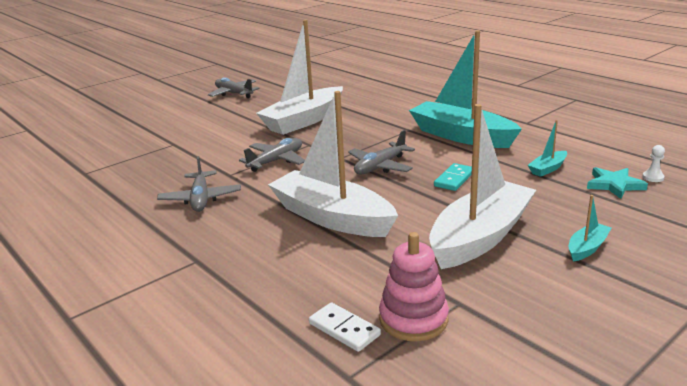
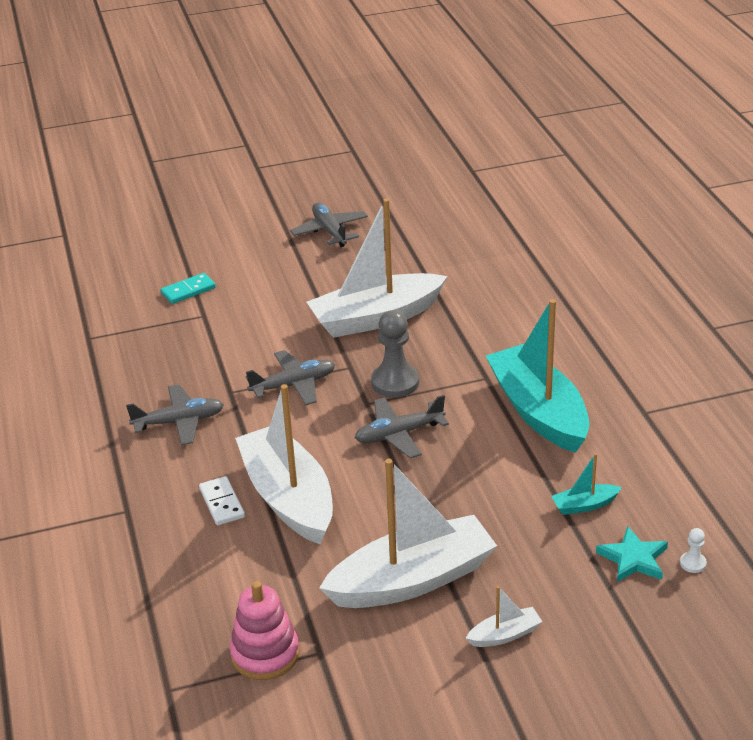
camera: 25 degrees right, 10 degrees up
grey plane [157,156,241,212] -> grey plane turned 120 degrees counterclockwise [126,384,224,445]
white domino [309,302,381,352] -> white domino moved to [199,476,245,525]
turquoise domino [434,163,472,191] -> turquoise domino moved to [161,273,216,304]
turquoise boat [569,195,611,261] -> white boat [466,586,542,647]
none -> grey pawn [371,310,419,397]

